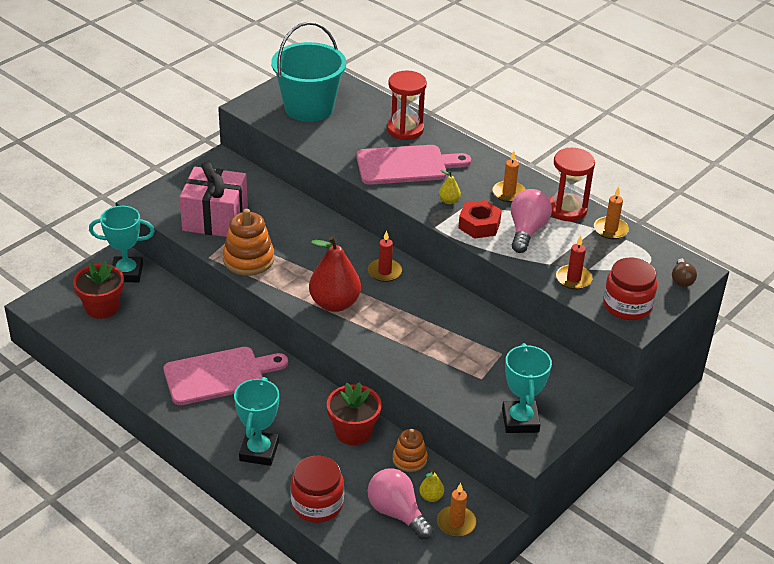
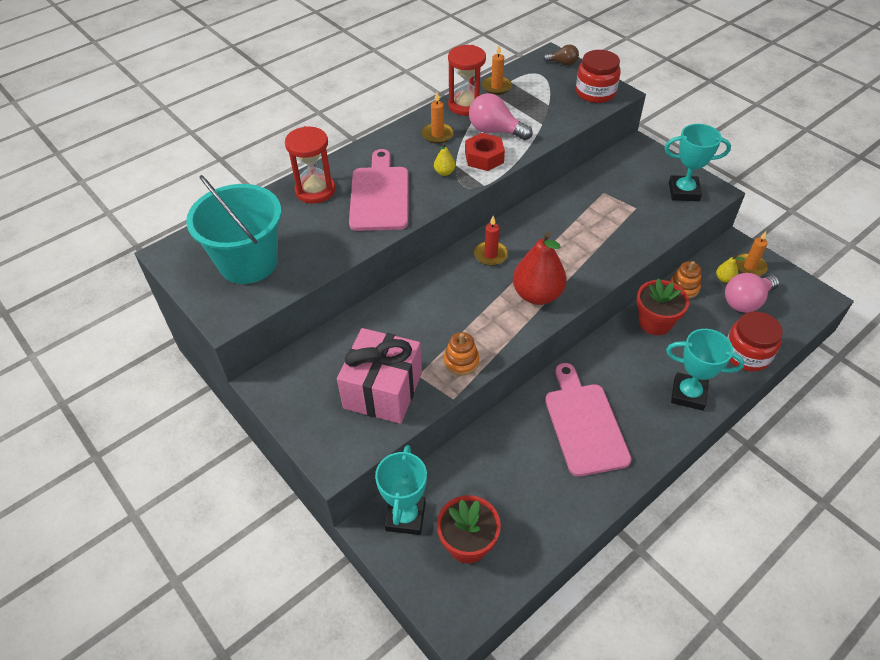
camera: 80 degrees left, 10 degrees up
orange stacking toy [223,209,274,276] -> orange stacking toy [444,332,479,376], size x0.62
red candle [556,235,593,290] -> none

